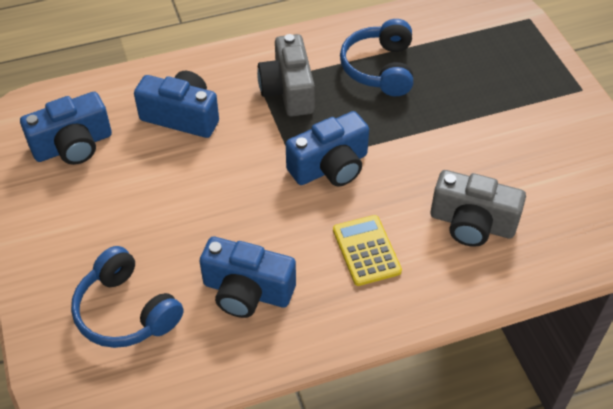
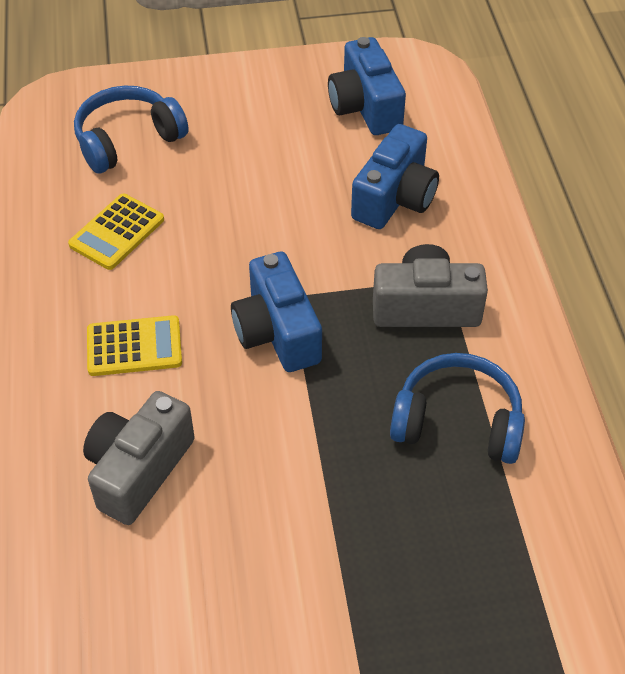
camera: 100 degrees right, 0 degrees up
blue camera [200,237,296,318] -> yellow calculator [68,194,164,270]

